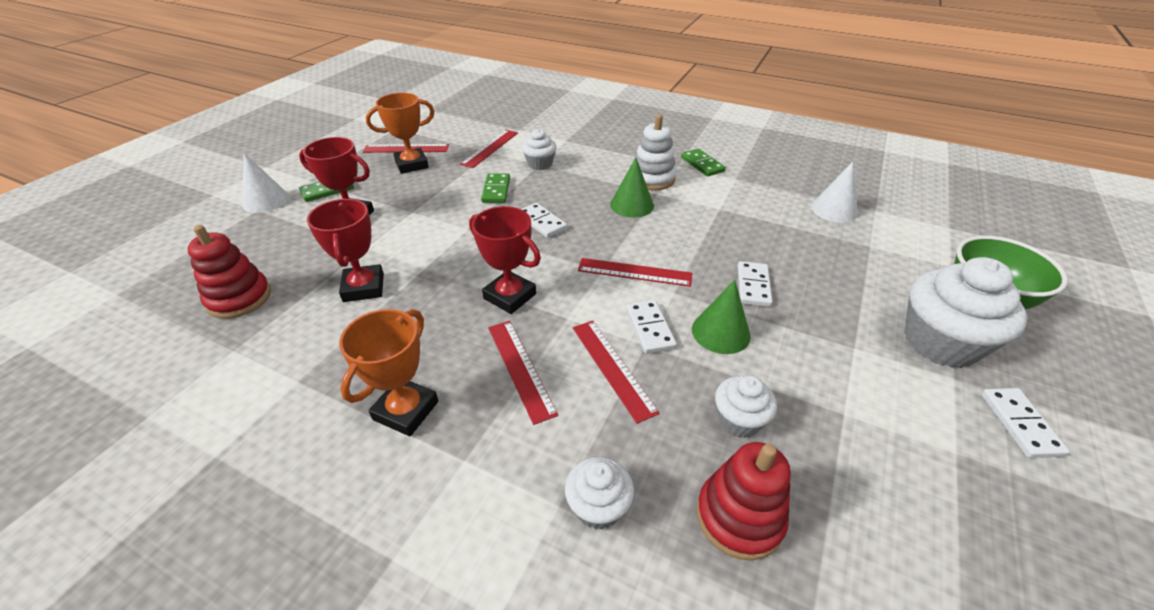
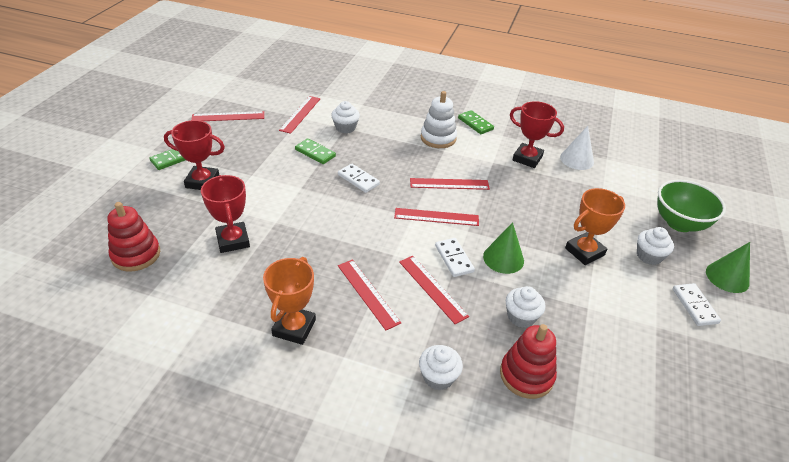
camera: 10 degrees left, 0 degrees up
white cone [242,153,289,213] -> none
orange trophy [366,93,435,174] -> orange trophy moved to [565,188,625,265]
red trophy [469,206,541,314] -> red trophy moved to [510,101,564,168]
green domino [481,173,510,203] -> green domino turned 45 degrees counterclockwise [295,138,336,164]
green cone [610,158,654,218] -> green cone moved to [706,242,750,293]
white domino [738,261,773,307] -> none
white cupcake [904,257,1028,368] -> white cupcake [637,227,674,265], size x0.53
none -> red ruler [410,178,490,190]

